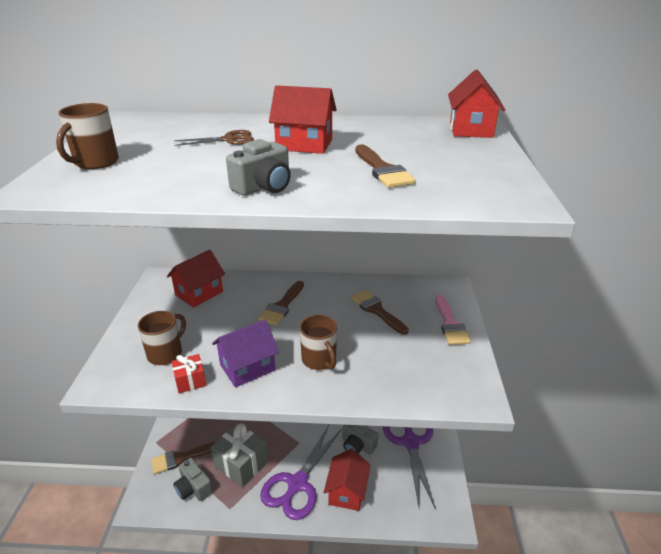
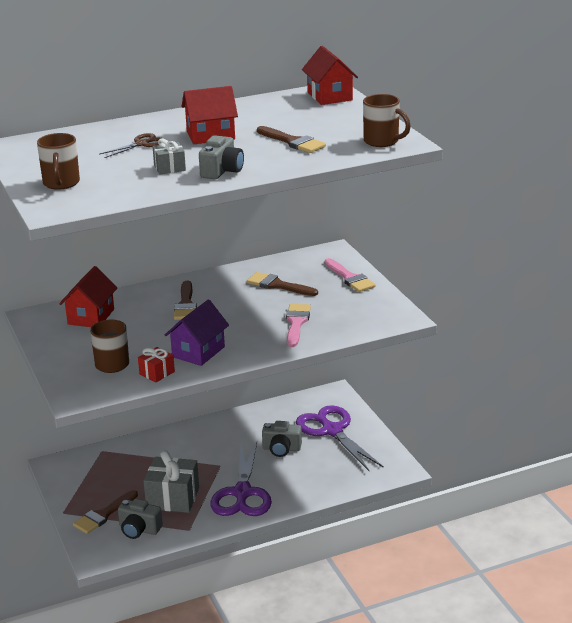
camera: 25 degrees left, 5 degrees down
brown mug [300,315,337,370] -> brown mug moved to [363,94,411,147]
red house [323,449,370,511] -> none
none -> grey gift [152,138,186,175]
none -> pink brush [286,304,311,347]

